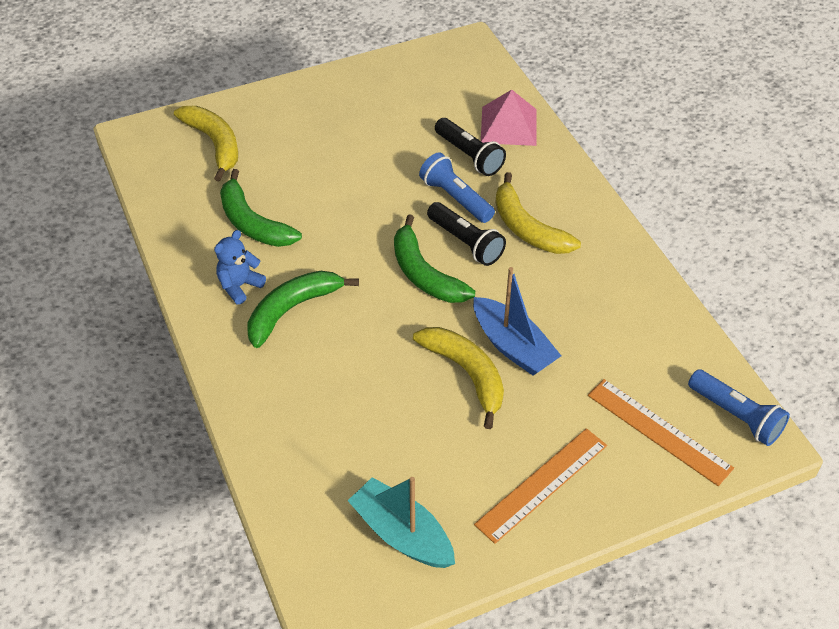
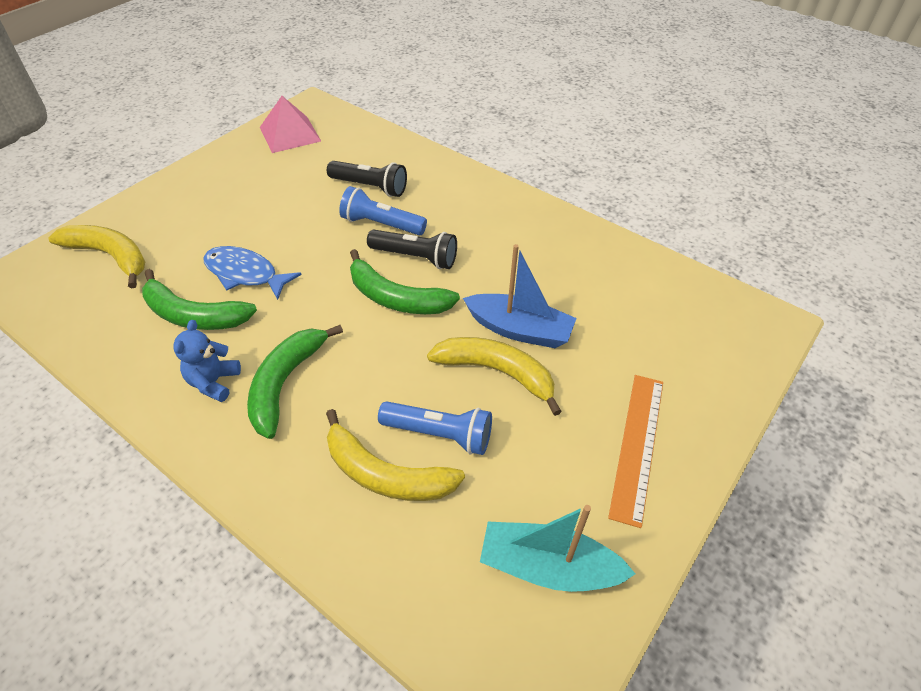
camera: 30 degrees left, 0 degrees up
pink pyramid [481,90,537,146] -> pink pyramid moved to [260,96,321,153]
yellow banana [495,172,581,254] -> yellow banana moved to [326,409,465,501]
orange ruler [588,379,734,486] -> none
blue flashlight [688,369,790,446] -> blue flashlight moved to [378,401,492,455]
none -> blue fish [203,246,302,300]

